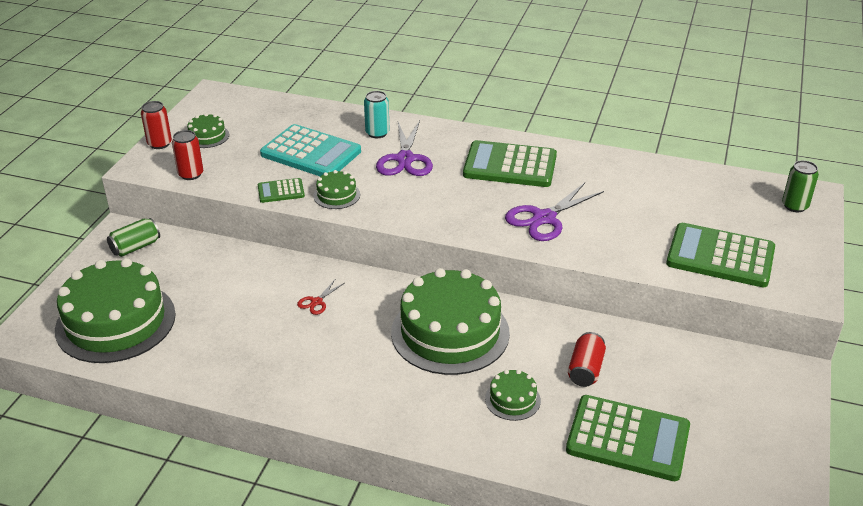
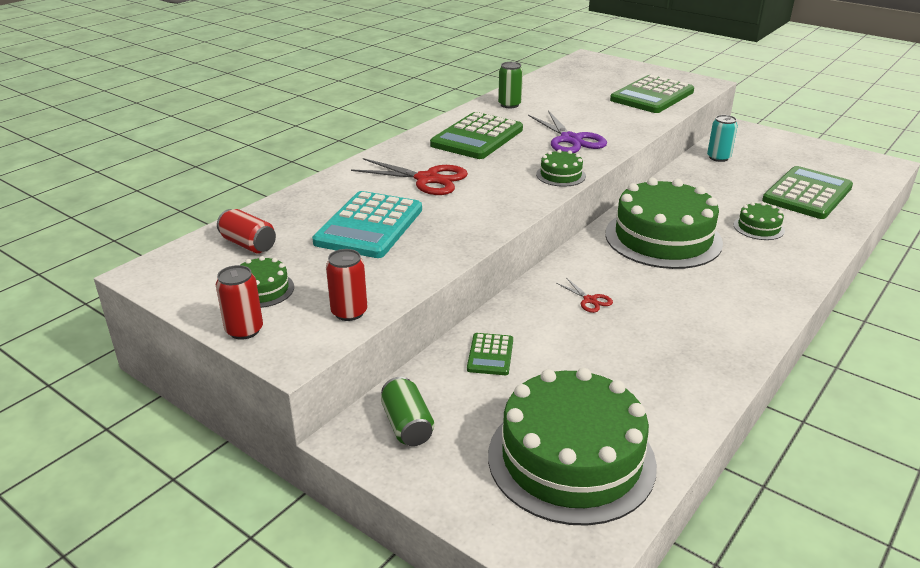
camera: 70 degrees left, 5 degrees down
green calculator [258,178,305,203] -> green calculator moved to [467,333,513,375]
turquoise calculator [260,124,361,176] -> turquoise calculator turned 150 degrees clockwise [312,191,422,258]
green cake [313,170,360,209] -> green cake moved to [536,149,586,187]
turquoise can [364,91,390,138] -> turquoise can moved to [707,115,738,162]
purple scissors [376,121,433,176] -> red scissors [351,158,468,195]
red can [568,332,606,387] -> red can moved to [217,209,276,253]
green can [782,160,819,212] -> green can moved to [498,62,523,108]

